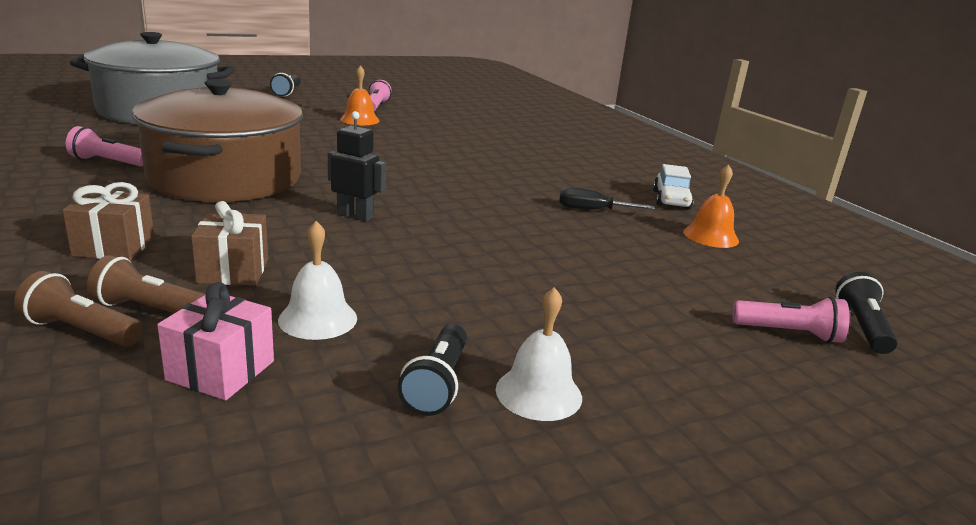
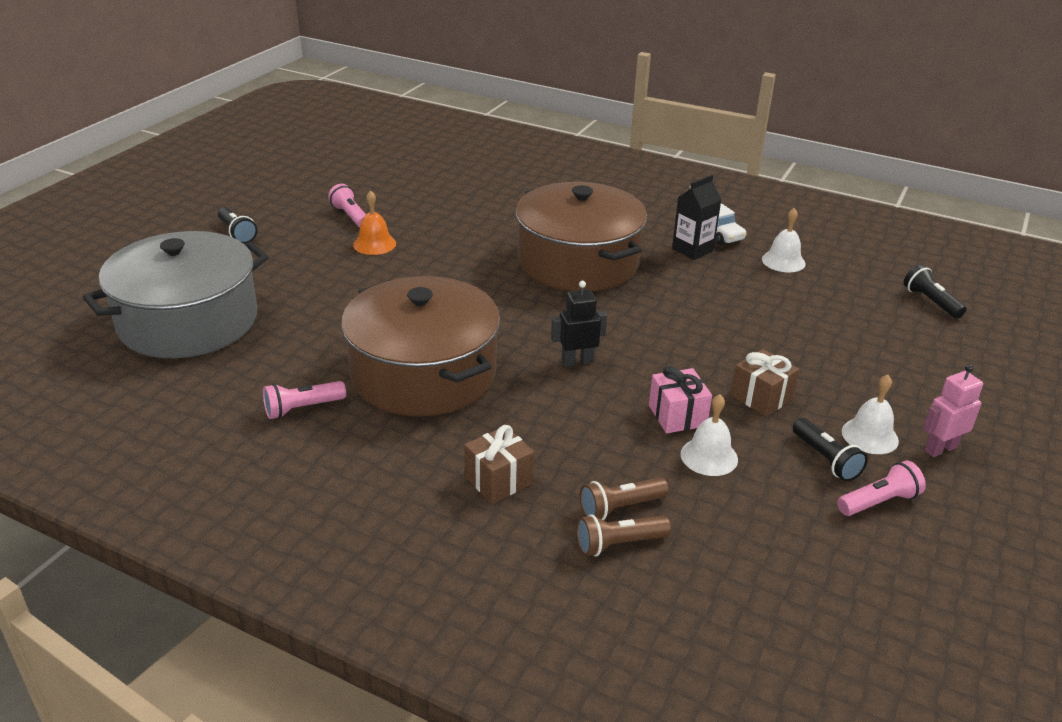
camera: 35 degrees left, 10 degrees up
pink gift [157,282,274,400] -> pink gift moved to [649,366,712,433]
brown gift [191,201,268,286] -> brown gift moved to [731,349,799,417]
black screwdriver [559,187,655,210] -> none
orange bell [683,164,739,248] -> white bell [762,208,806,272]
pink flashlight [733,296,850,343] -> pink flashlight moved to [837,460,926,516]
none -> brown pot [515,182,647,291]
none -> black carton [672,175,722,260]
none -> pink robot [923,364,983,457]

